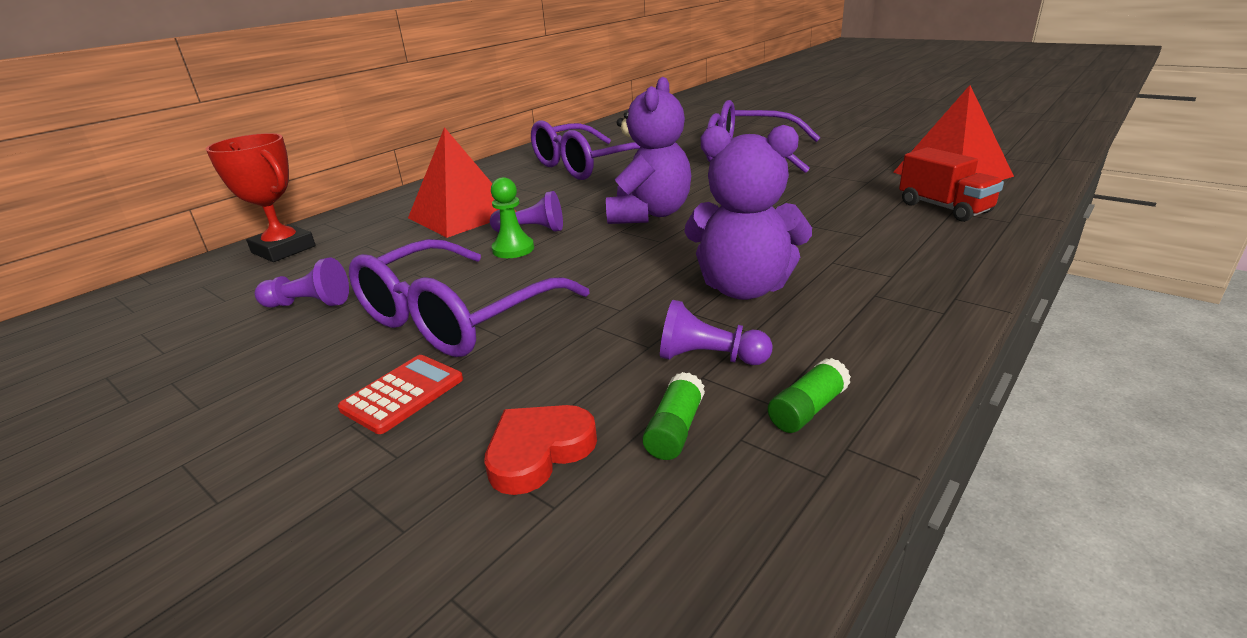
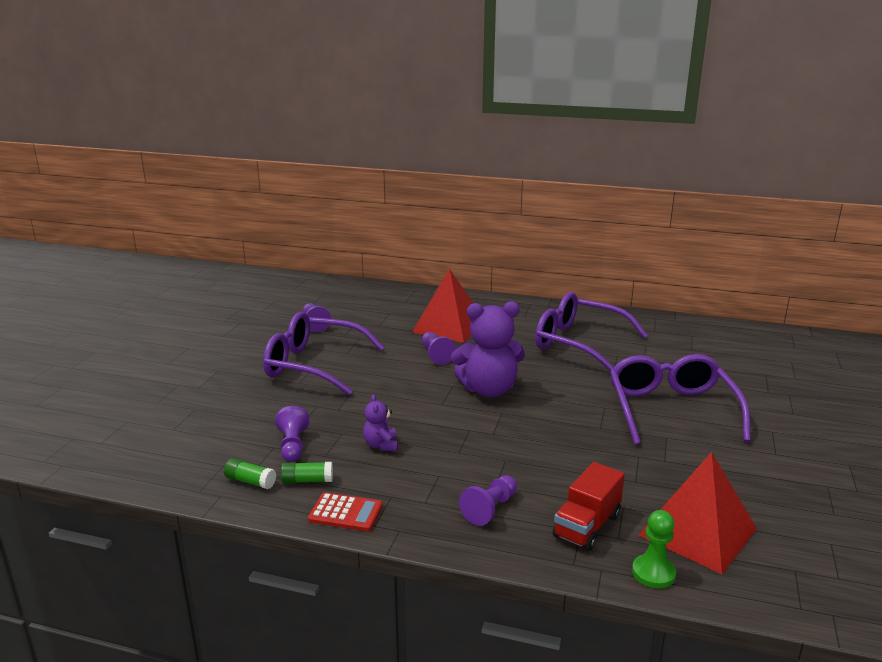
camera: 65 degrees right, 5 degrees down
red trophy [206,133,316,262] -> none
red calculator [338,355,463,434] -> red calculator moved to [308,492,383,531]
red heart [484,405,597,495] -> none
green pawn [491,177,534,258] -> green pawn moved to [632,510,676,589]
green glue stick [642,372,705,460] -> green glue stick moved to [281,462,333,484]
purple teddy bear [685,125,812,300] -> purple teddy bear [363,394,398,451], size x0.48
none -> purple pawn [459,475,517,526]

